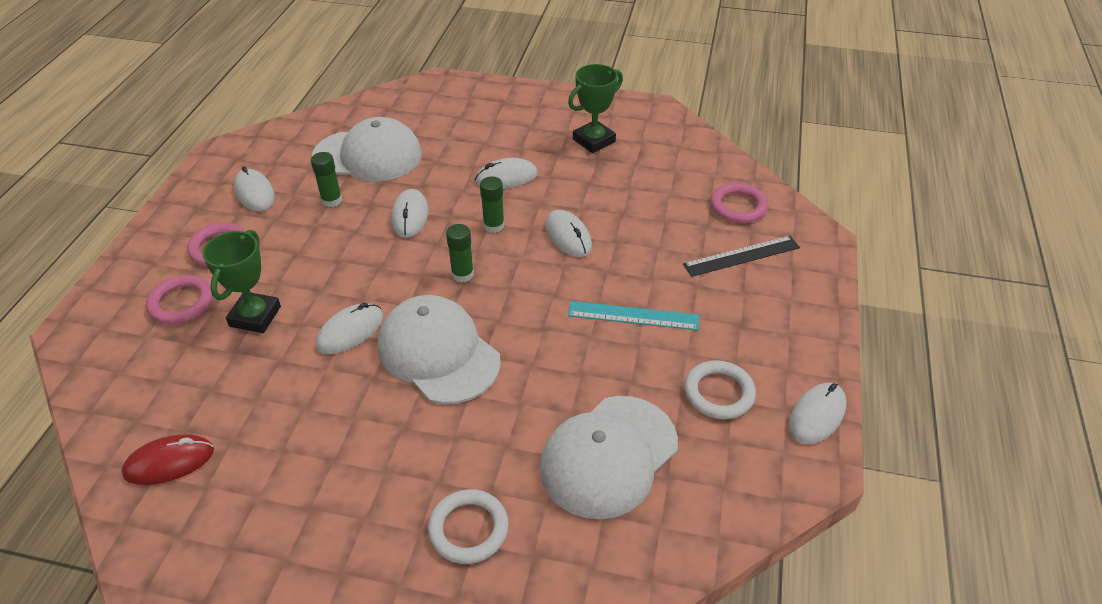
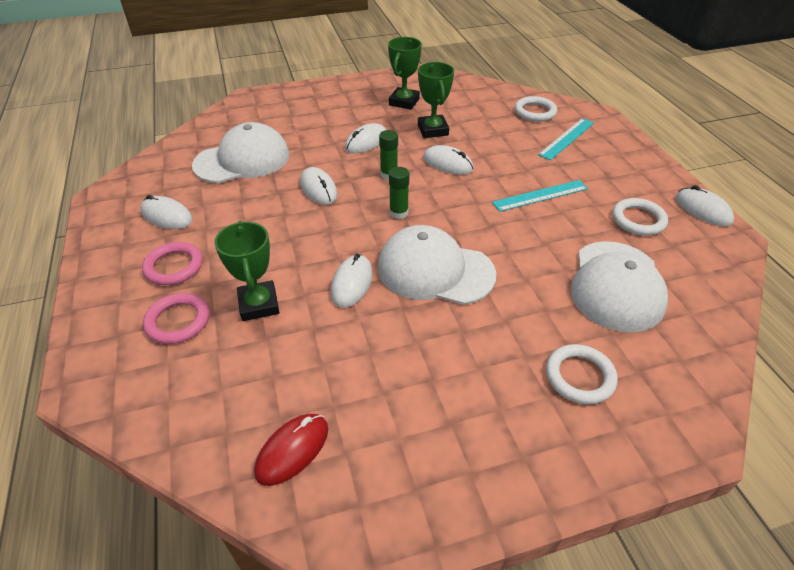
camera: 30 degrees left, 0 degrees up
green glue stick [311,152,342,207] -> none
black ruler [683,236,800,277] -> turquoise ruler [538,118,594,160]
pink ring [710,183,768,223] -> white ring [515,96,557,122]
white mouse [789,383,847,444] -> white mouse turned 45 degrees counterclockwise [676,185,734,226]
none -> green trophy [418,62,454,138]

